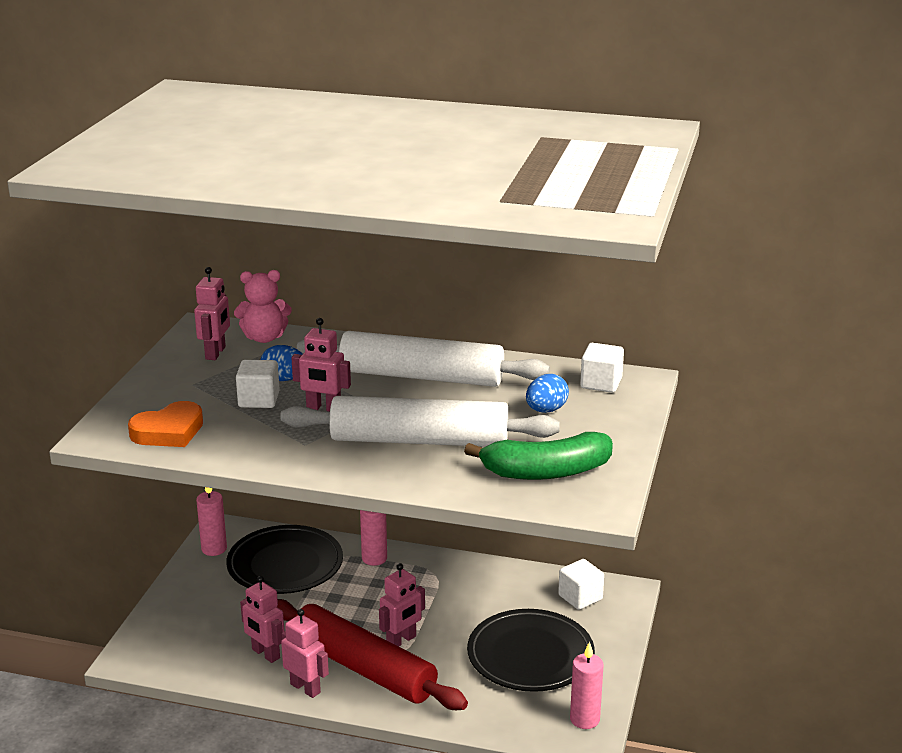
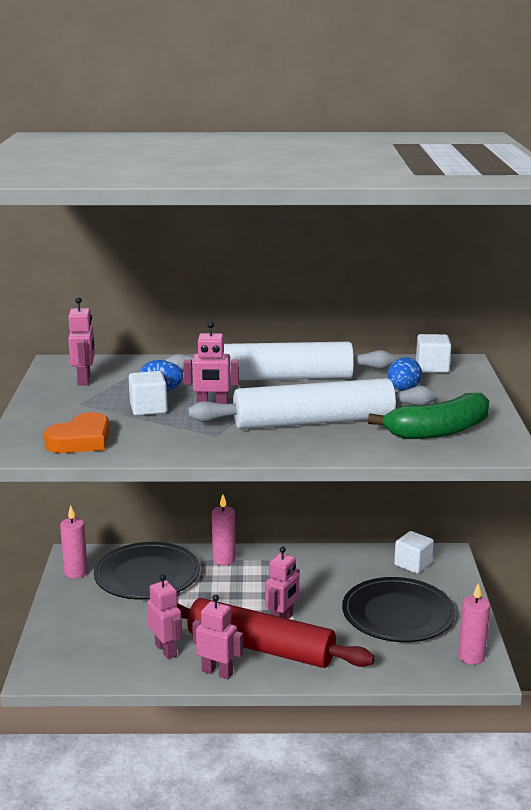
camera: 15 degrees left, 5 degrees down
pink teddy bear [234,270,292,343] -> none
pink robot [240,576,284,663] -> pink robot turned 150 degrees counterclockwise [147,574,182,659]

